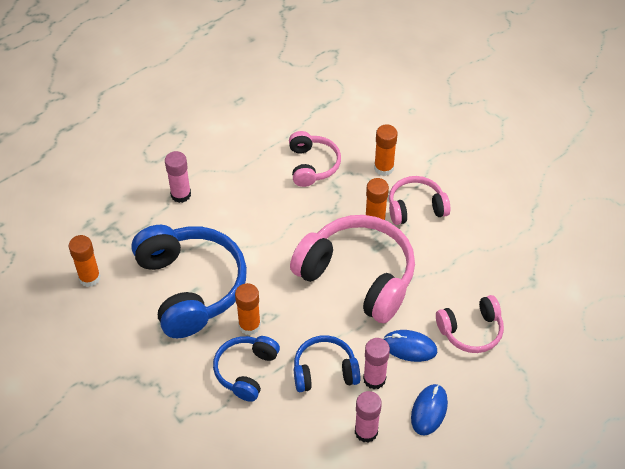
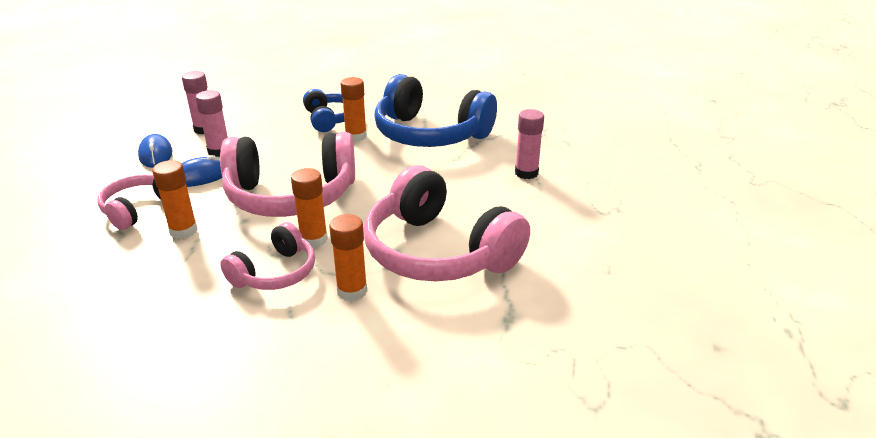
camera: 140 degrees right, 20 degrees down
orange glue stick [69,235,101,287] -> orange glue stick moved to [152,160,198,239]
pink headphones [289,131,341,187] -> pink headphones [364,165,530,282], size x1.85
blue headphones [294,335,360,392] -> none

